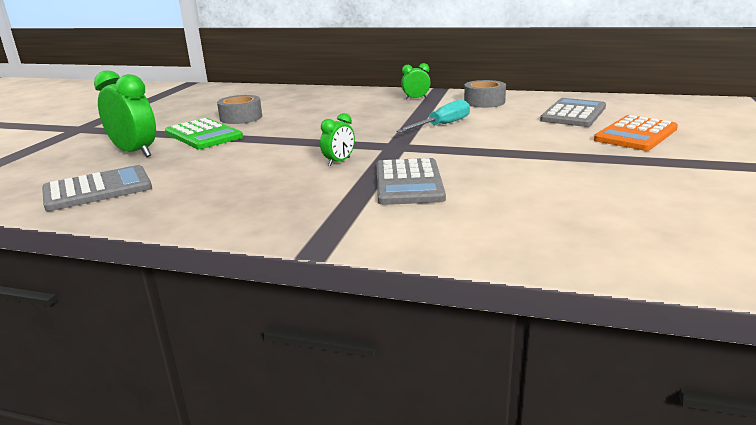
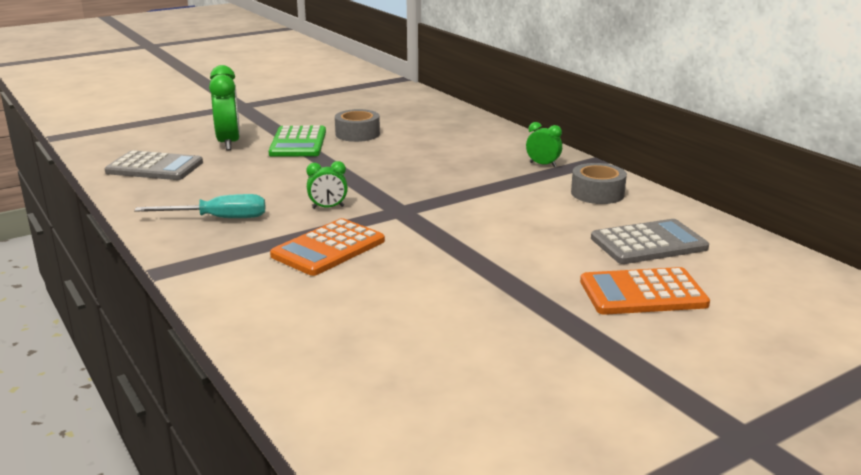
camera: 40 degrees right, 0 degrees up
grey calculator [376,158,446,205] -> orange calculator [270,218,385,276]
turquoise screwdriver [396,99,470,133] -> turquoise screwdriver moved to [134,194,265,218]

